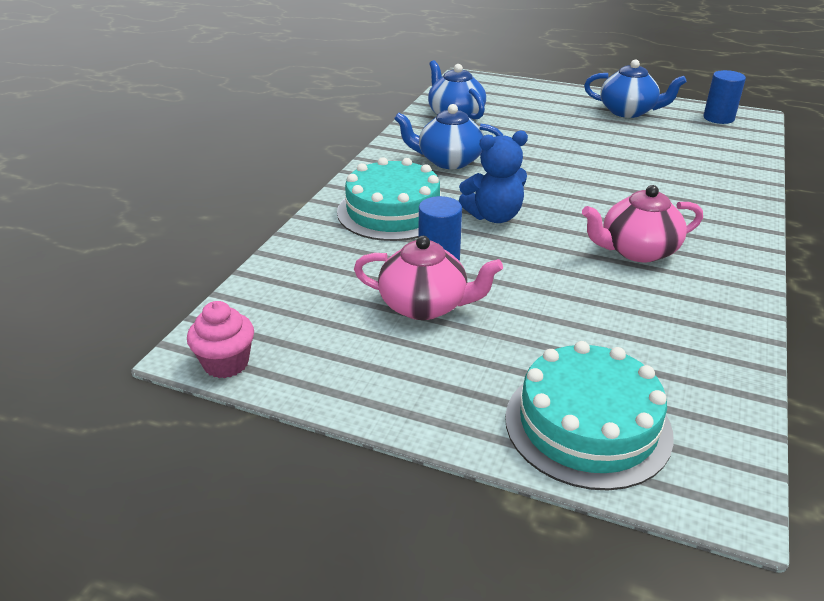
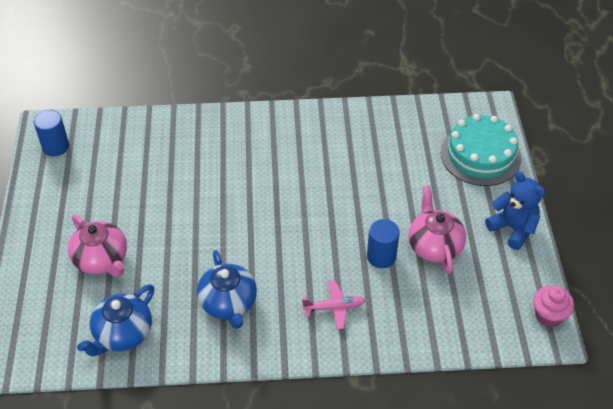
camera: 115 degrees left, 15 degrees up
turquoise cake [337,157,441,241] -> pink plane [302,280,366,329]
blue teddy bear [458,131,528,223] -> blue teddy bear moved to [485,171,545,250]
pink teapot [582,185,703,263] -> pink teapot moved to [68,215,127,277]
blue teapot [584,60,687,118] -> none

